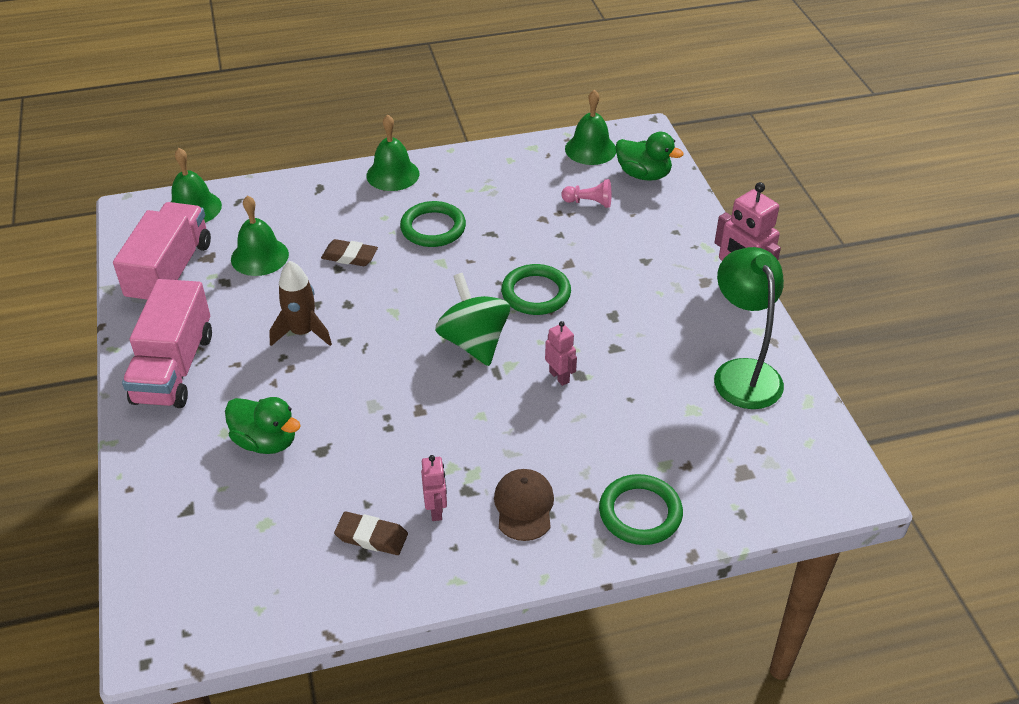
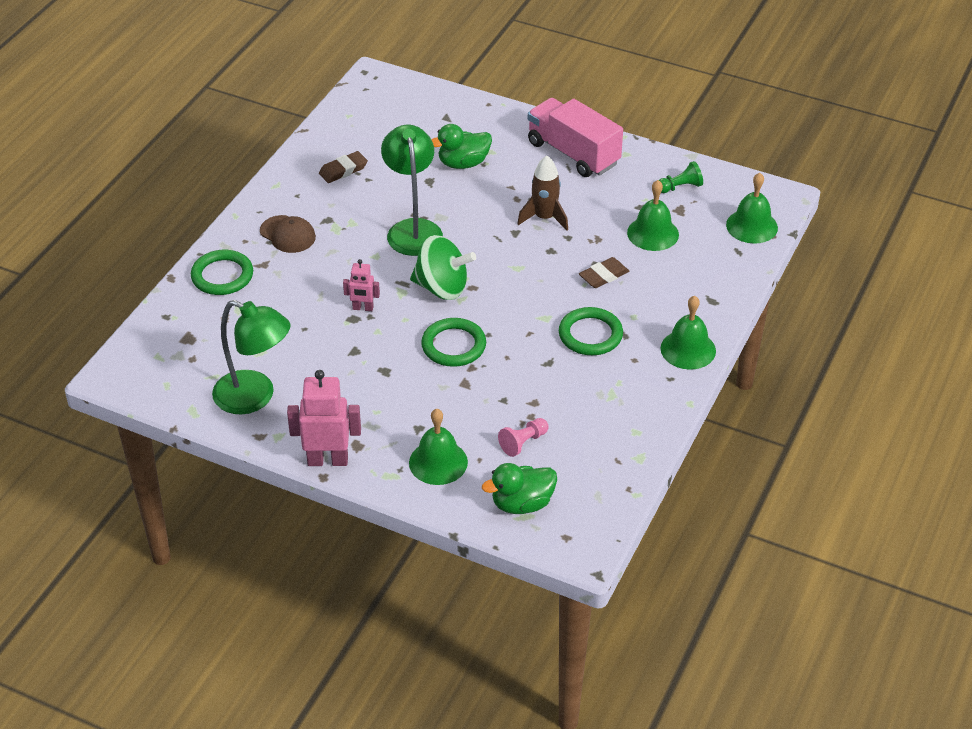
camera: 130 degrees right, 0 degrees up
pink truck [113,202,211,304] -> green pawn [659,161,703,193]
pink robot [421,455,447,521] -> none
green bell [565,90,616,165] -> green bell moved to [409,409,468,485]
none -> green lamp [381,125,443,256]

